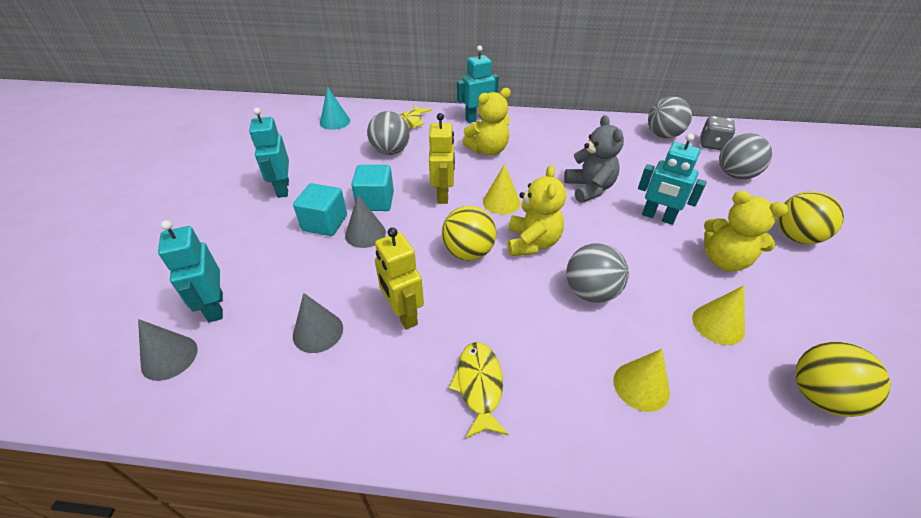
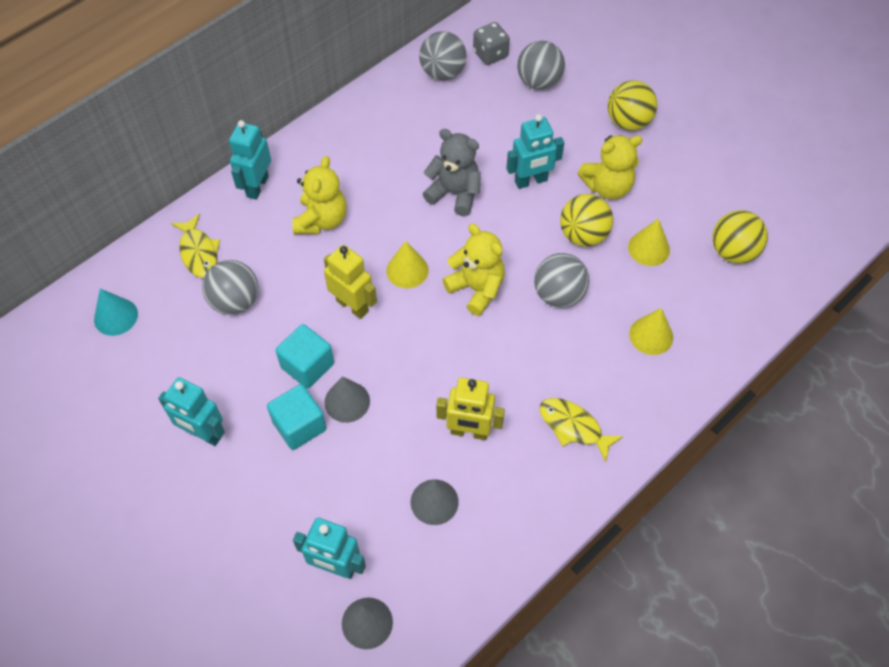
camera: 50 degrees left, 15 degrees up
yellow ball [442,206,496,261] -> yellow ball moved to [560,194,613,247]

